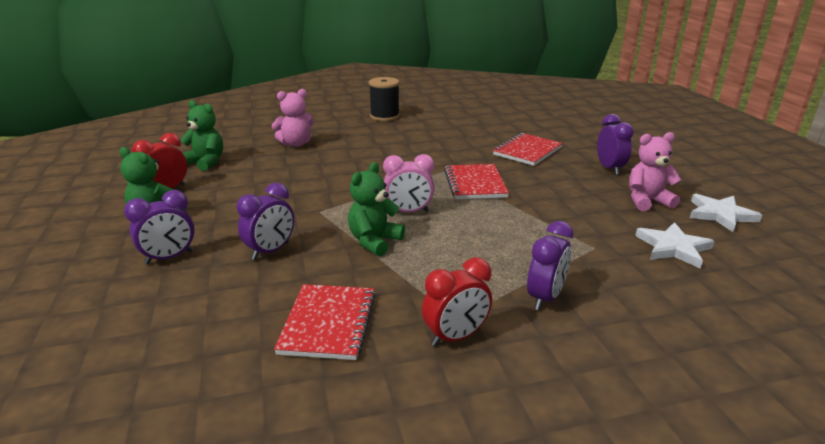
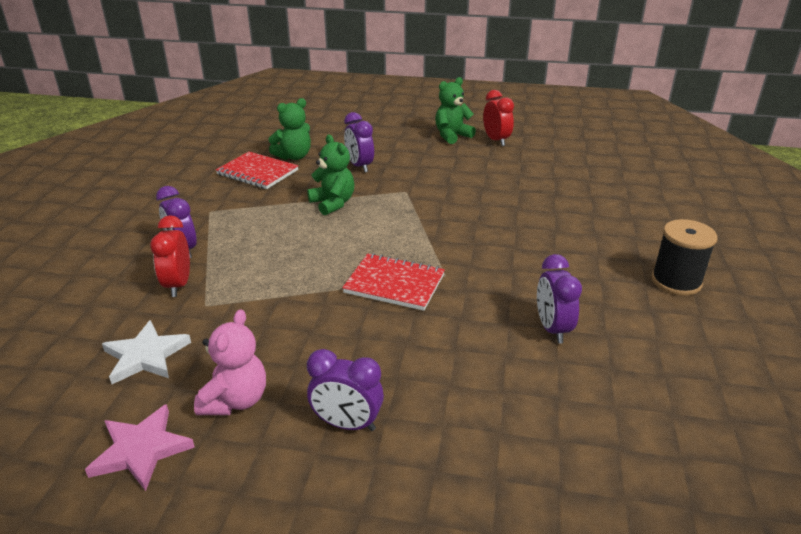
camera: 115 degrees right, 5 degrees up
purple clock [124,190,195,264] -> purple clock moved to [537,254,582,344]
green teddy bear [180,100,223,171] -> green teddy bear moved to [268,98,311,160]
pink teddy bear [272,89,314,147] -> none
pink clock [383,154,435,212] -> none
red clock [422,257,492,346] -> red clock moved to [150,215,190,297]
red notebook [493,133,563,166] -> none
white star [690,194,762,232] -> pink star [85,404,195,491]

